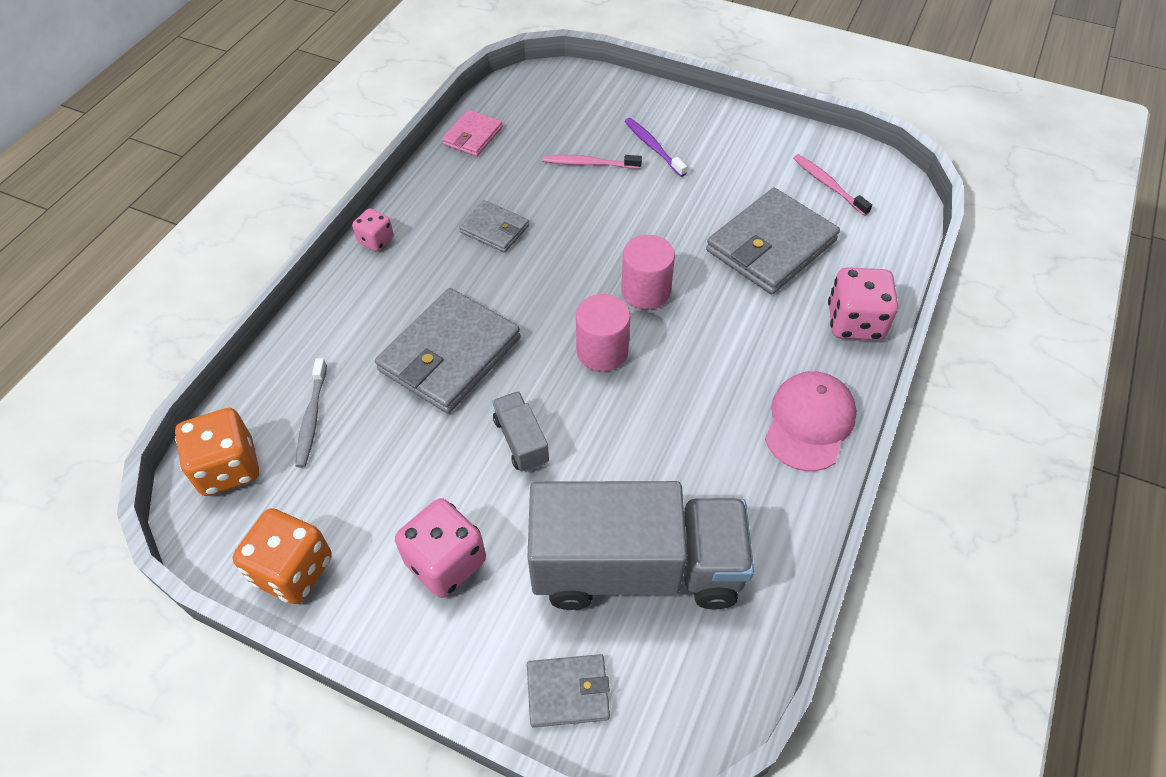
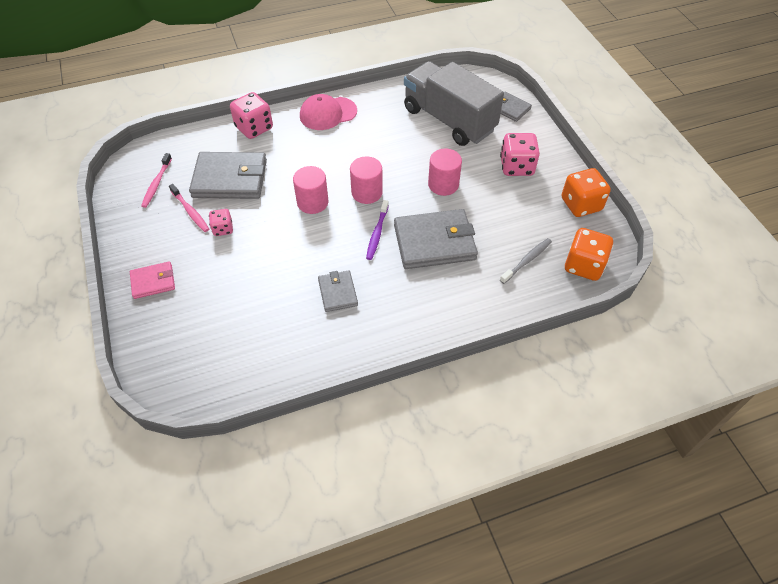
camera: 135 degrees left, 0 degrees up
pink dice [352,208,394,252] -> pink dice moved to [209,209,233,236]
pink wallet [442,110,503,157] -> pink wallet moved to [130,261,175,299]
grey truck [492,391,549,472] -> pink cylinder [428,149,462,196]
pink toothbrush [543,155,642,169] -> pink toothbrush moved to [169,184,209,232]
purple toothbrush [625,118,687,177] -> purple toothbrush moved to [366,200,389,260]

